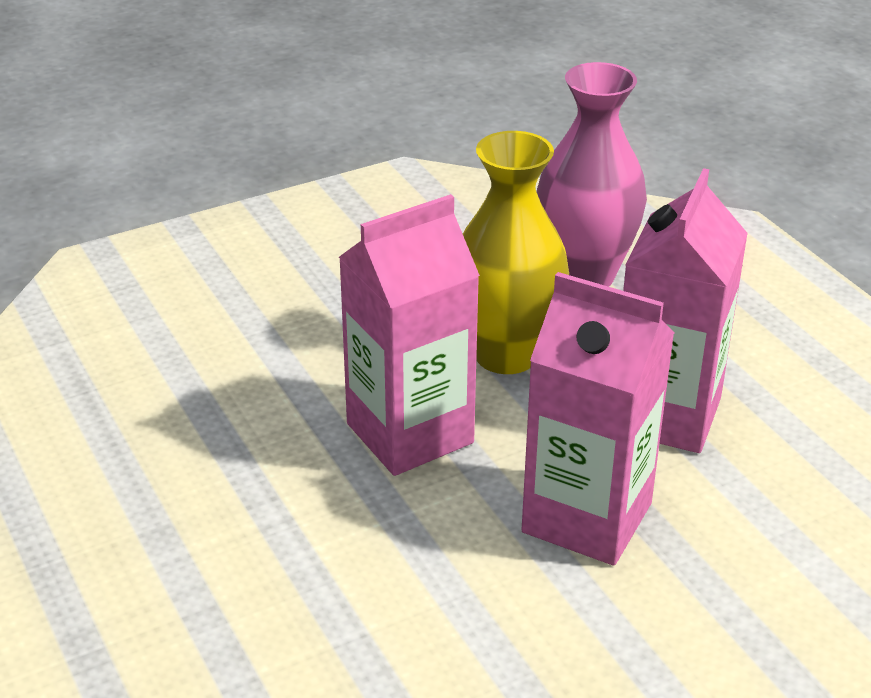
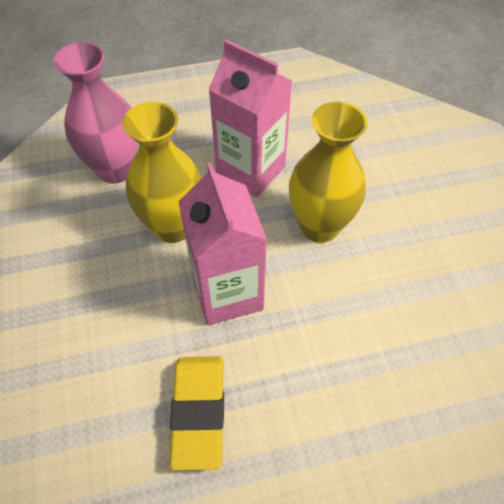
camera: 75 degrees left, 20 degrees up
pink carton [522,272,675,566] -> yellow vase [289,102,367,243]
none -> yellow eraser [169,356,224,471]

